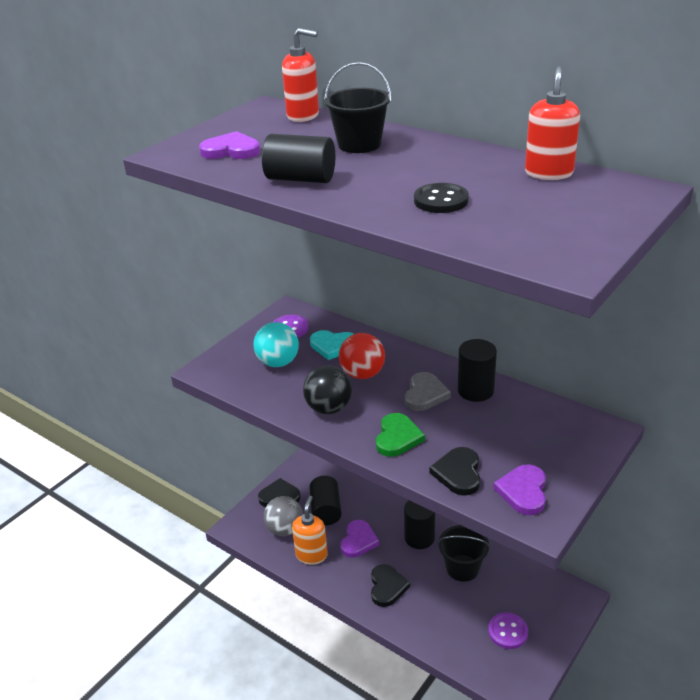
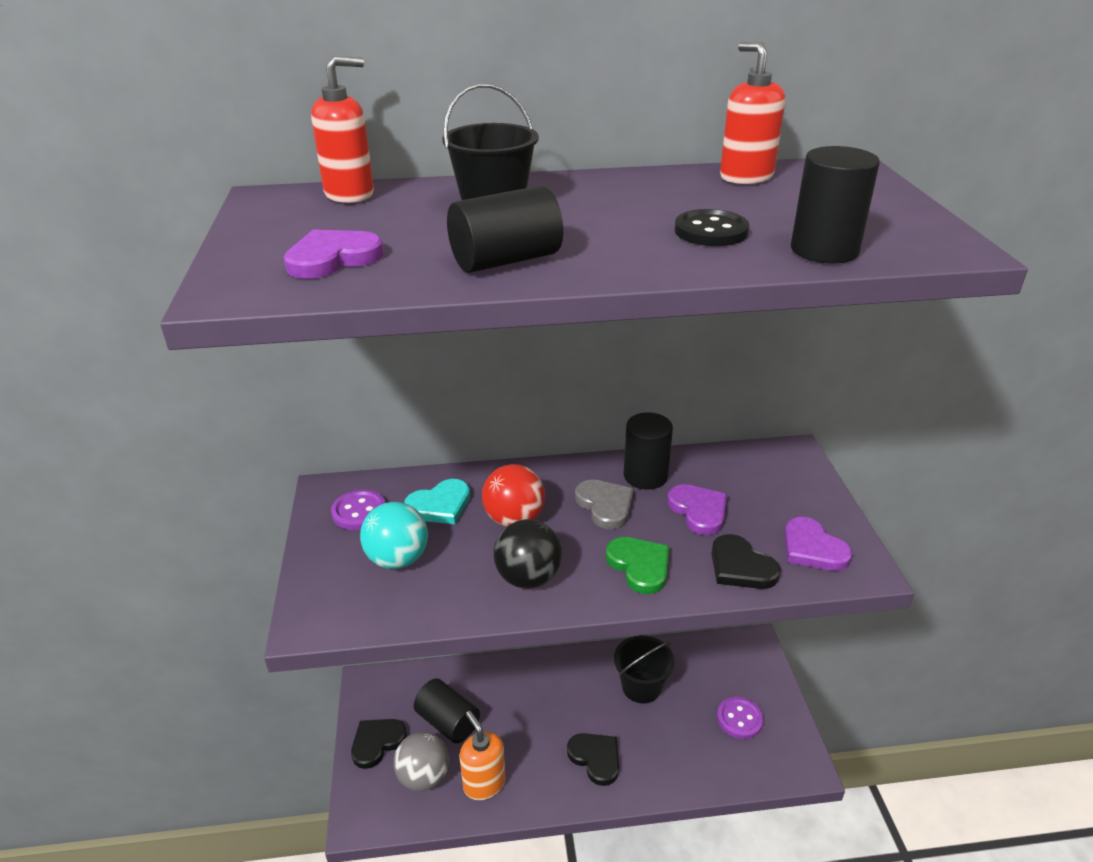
camera: 45 degrees left, 0 degrees up
purple heart [340,520,379,558] -> purple heart moved to [667,484,727,535]
black cylinder [404,500,435,549] -> black cylinder moved to [791,146,880,264]

